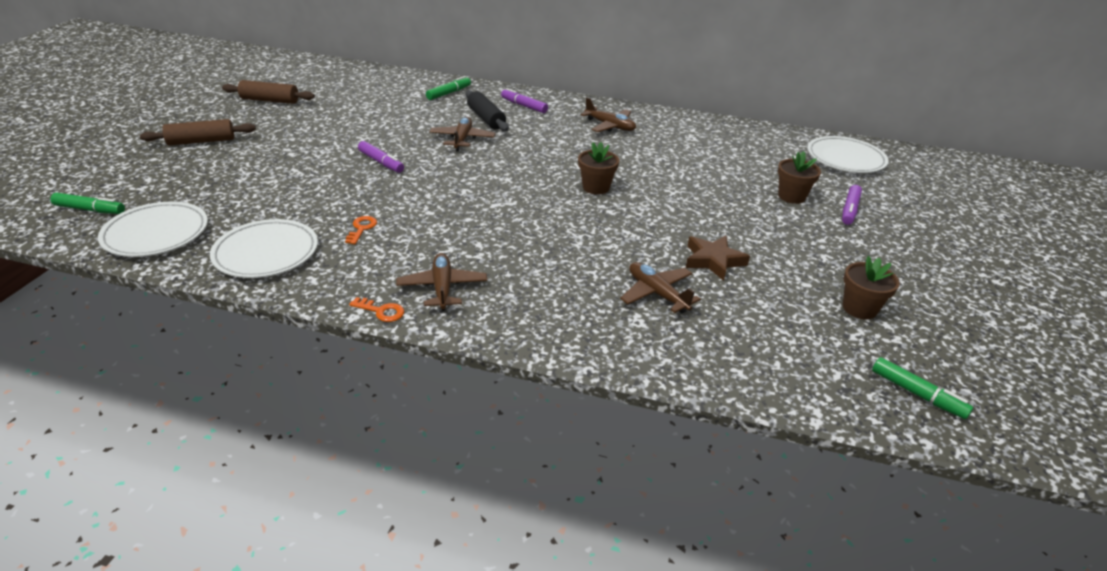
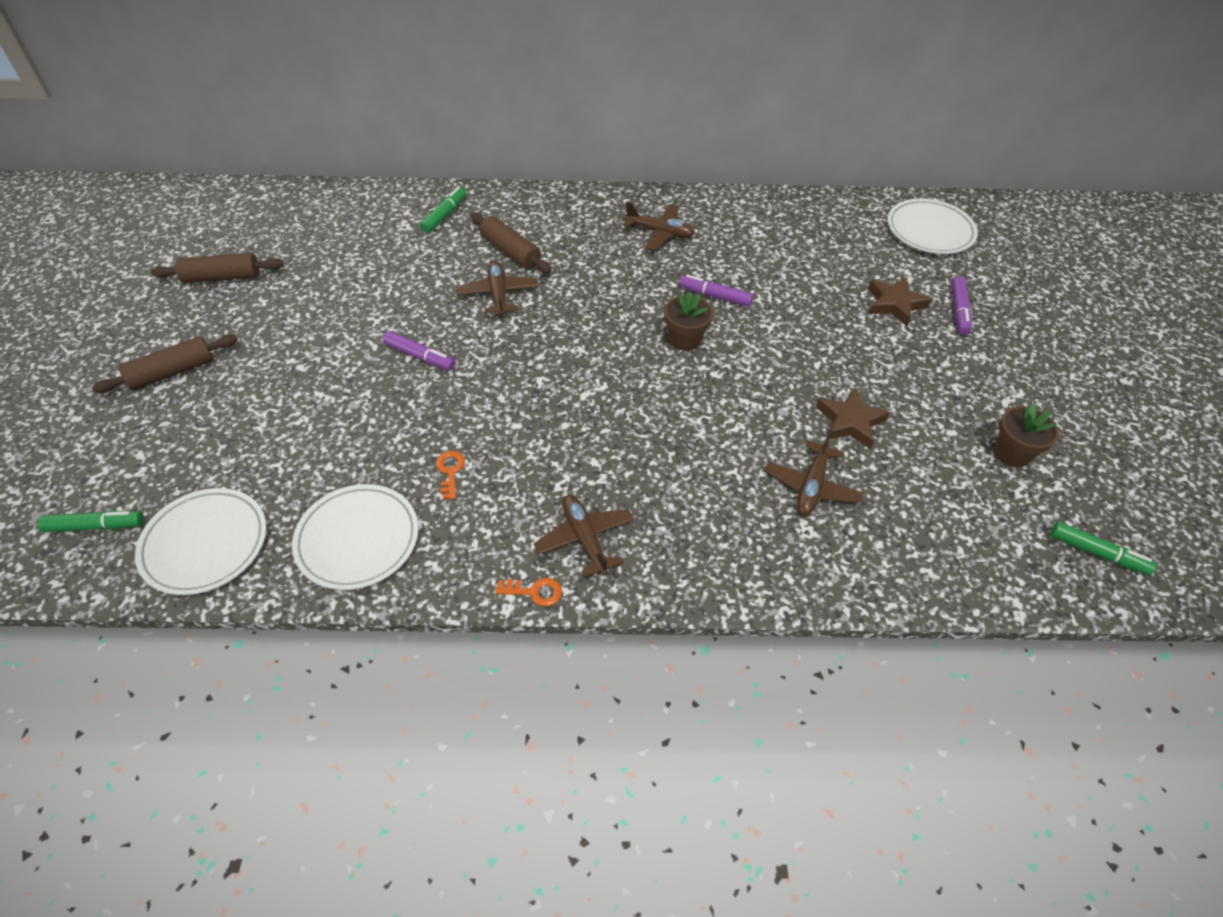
camera: 15 degrees left, 15 degrees up
black rolling pin [466,90,509,132] -> brown rolling pin [471,213,551,273]
purple marker [501,88,548,113] -> purple marker moved to [679,275,753,307]
brown plane [620,262,701,313] -> brown plane turned 105 degrees counterclockwise [765,431,864,515]
brown flower pot [778,151,821,204] -> brown star [868,277,932,326]

